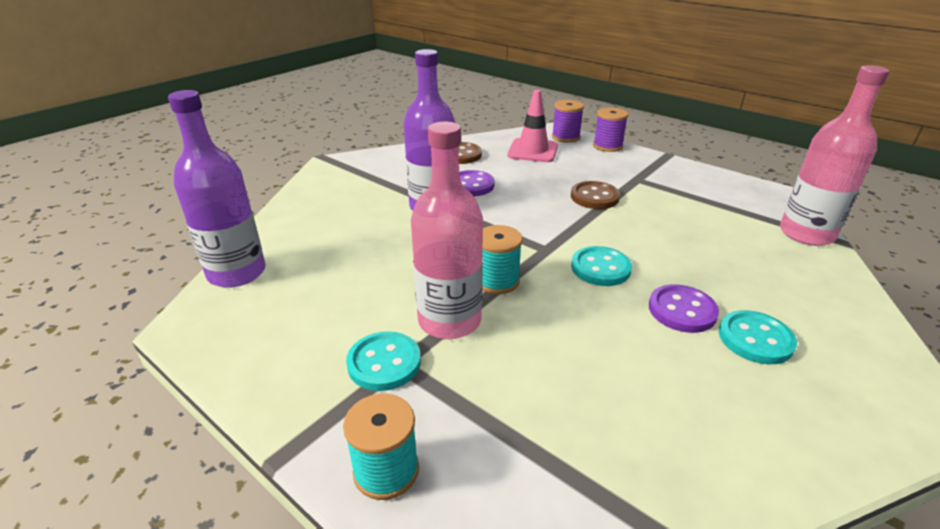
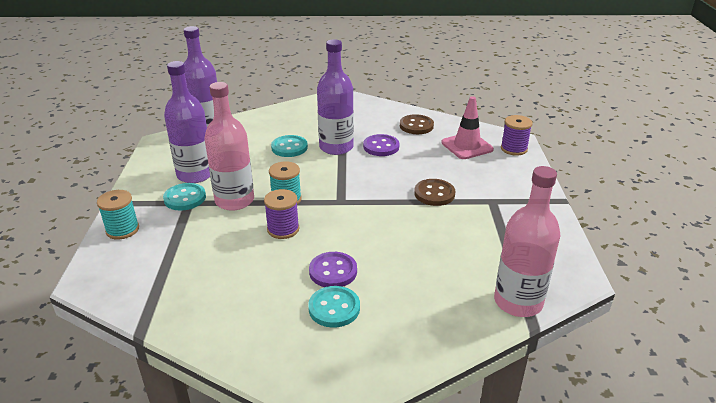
camera: 50 degrees right, 0 degrees up
turquoise button [571,246,632,286] -> turquoise button moved to [271,135,308,157]
purple spool [593,107,628,152] -> purple spool moved to [264,189,299,239]
none -> purple bottle [164,61,210,183]

